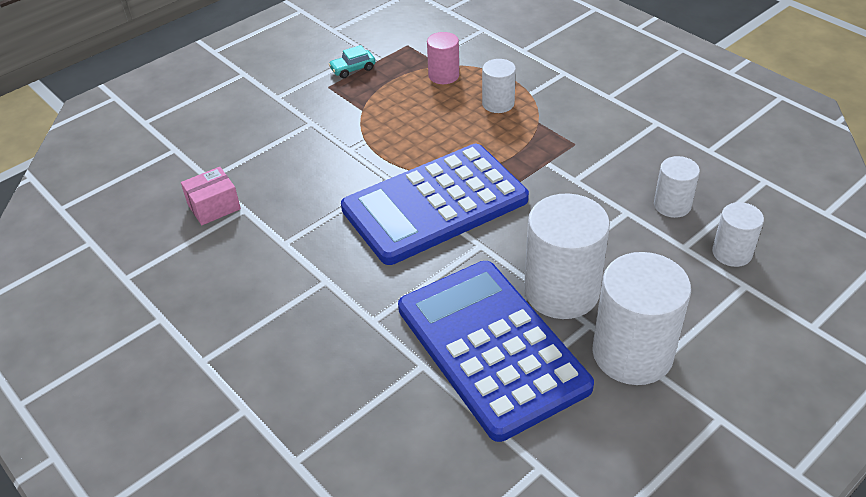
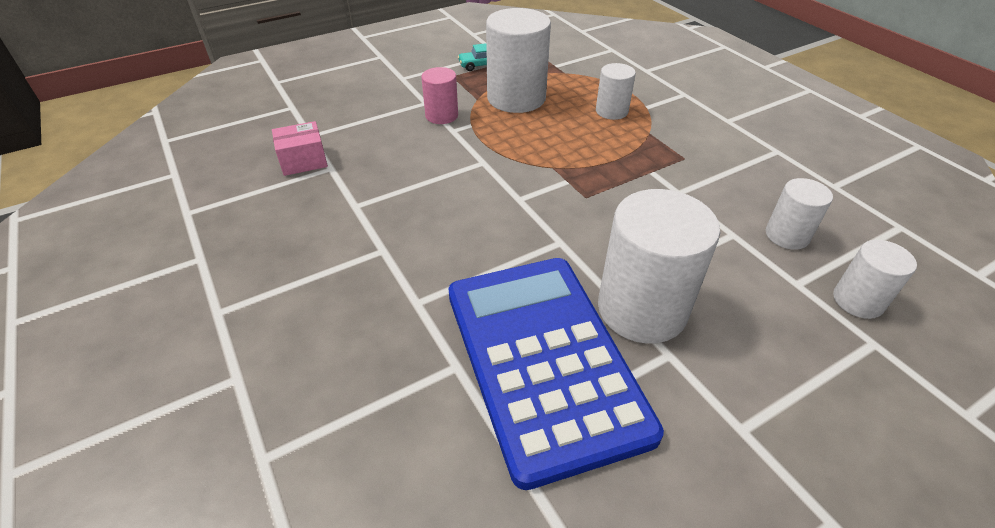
camera: 10 degrees right, 0 degrees up
blue calculator [341,144,529,265] -> none
pink cylinder [427,32,459,84] -> pink cylinder moved to [421,67,458,124]
white cylinder [592,252,691,385] -> white cylinder moved to [486,8,551,113]

